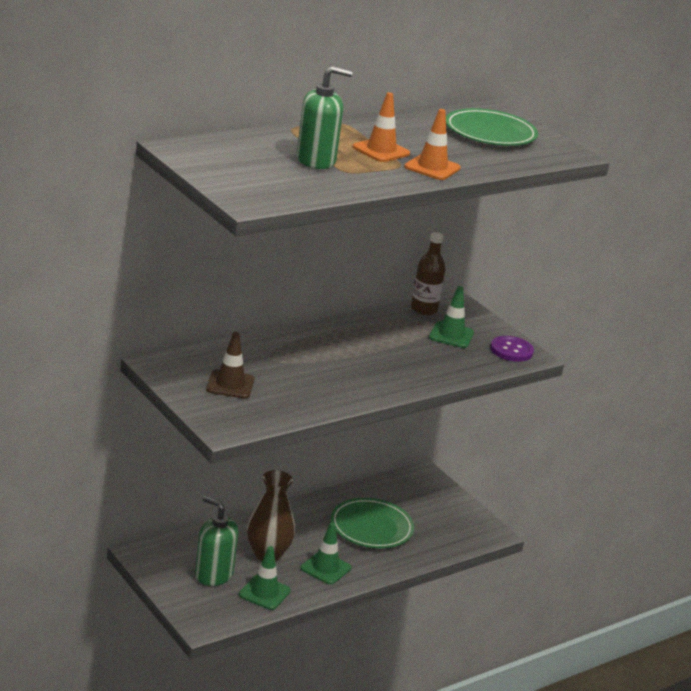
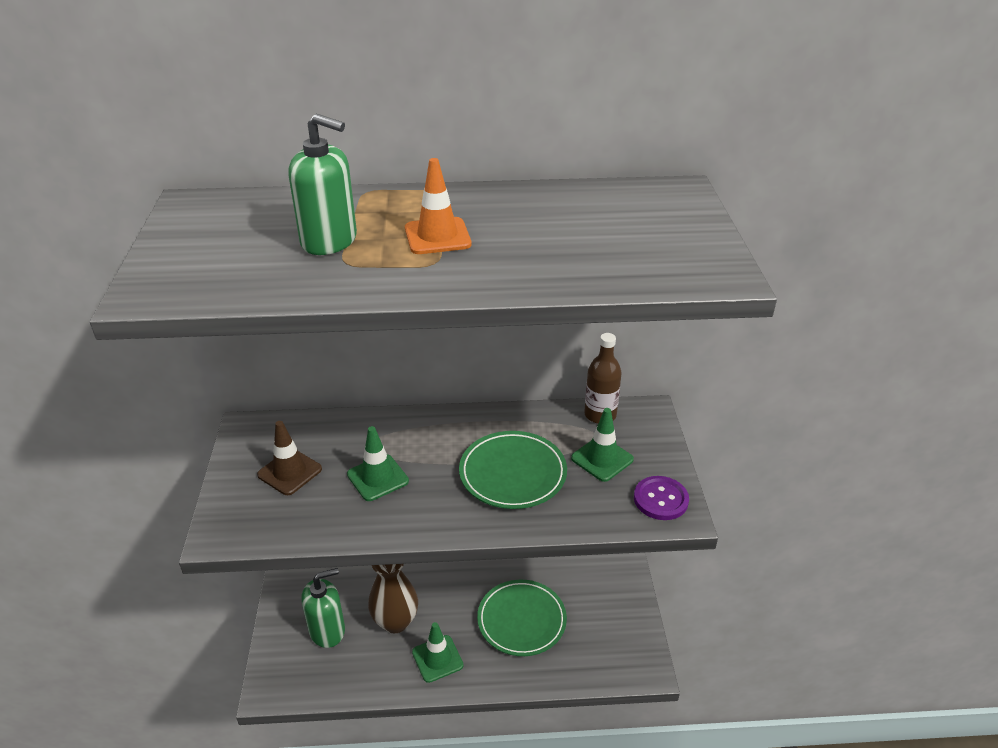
camera: 35 degrees right, 10 degrees up
green soap dispenser [195,496,238,586] -> green soap dispenser turned 90 degrees clockwise [301,568,345,648]
green traffic cone [239,546,291,610] -> green traffic cone moved to [347,426,409,501]
orange traffic cone [404,109,461,180] -> none
green plate [446,108,538,146] -> green plate moved to [459,431,567,509]

